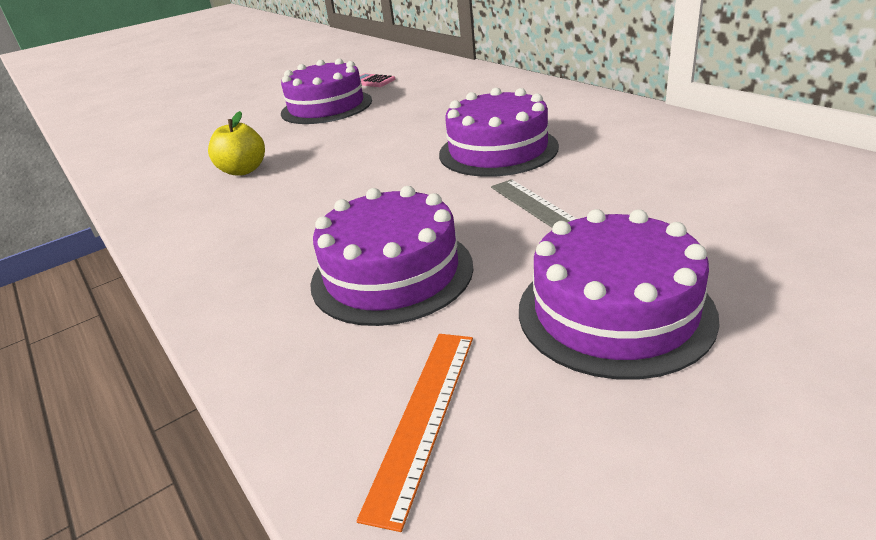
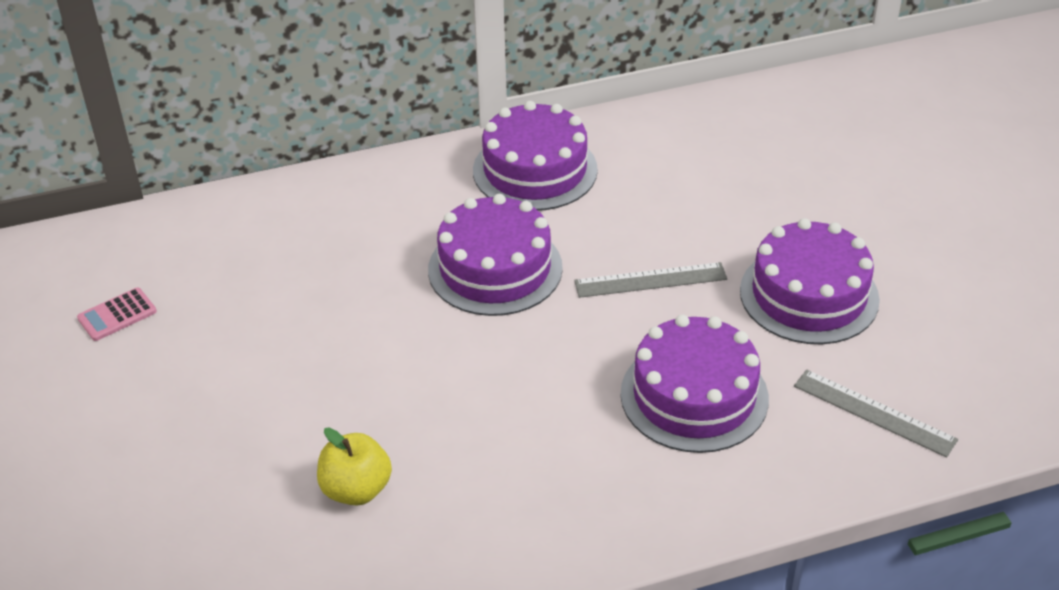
camera: 75 degrees left, 10 degrees up
purple cake [281,59,372,124] -> purple cake moved to [473,101,598,211]
orange ruler [357,334,473,532] -> grey ruler [794,370,958,457]

